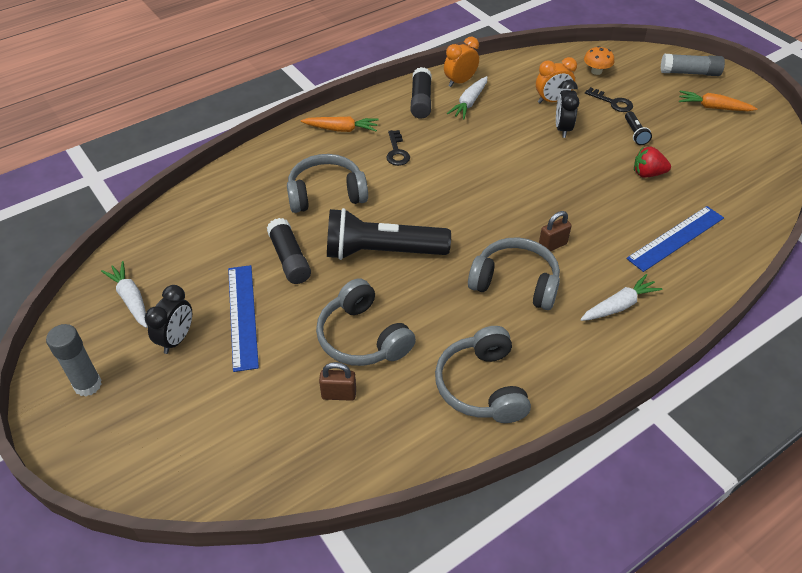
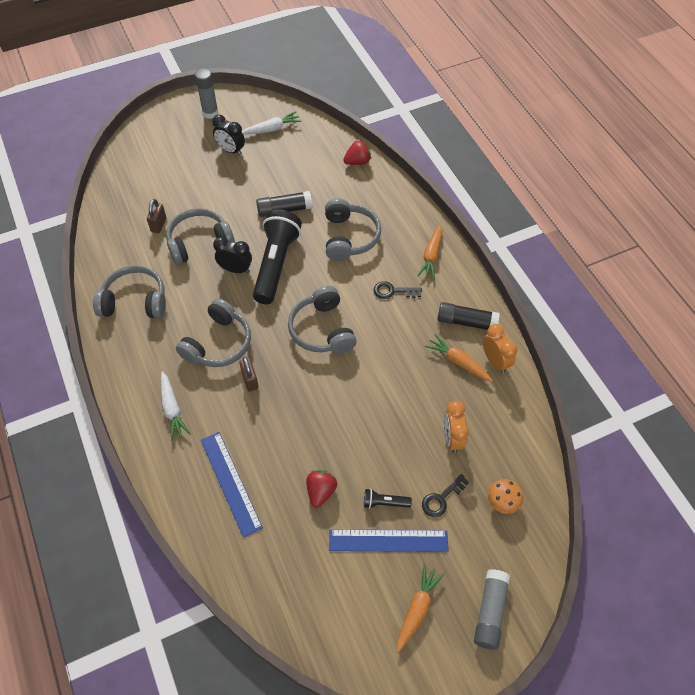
camera: 100 degrees right, 10 degrees up
blue ruler [228,265,259,372] -> blue ruler moved to [329,530,448,552]
white carrot [447,76,488,119] -> orange carrot [425,334,493,382]
black clock [556,80,579,138] -> black clock moved to [213,237,252,273]
none -> grey headphones [288,286,356,354]
none -> red strawberry [343,140,371,165]

